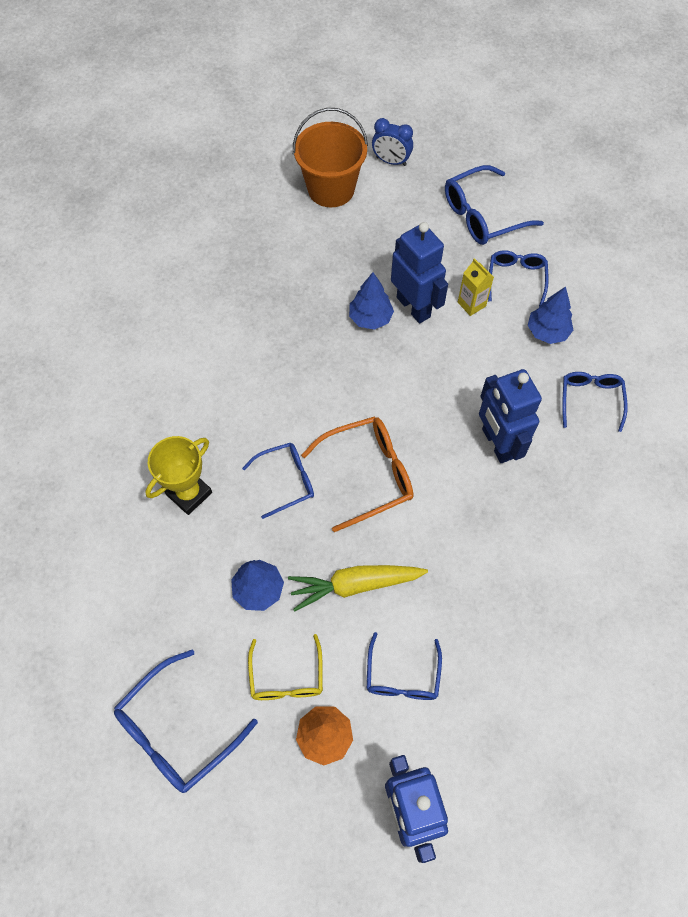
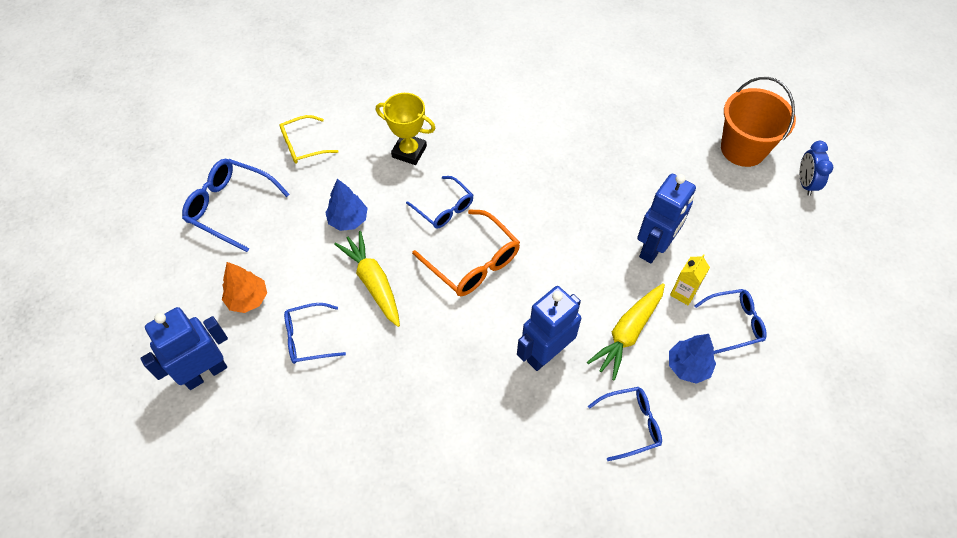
camera: 70 degrees right, 5 degrees down
yellow glasses [248,634,323,700] -> yellow glasses moved to [280,115,338,164]
blue tree [349,272,394,330] -> none
blue glasses [445,165,544,245] -> none
none -> yellow carrot [587,283,665,380]

